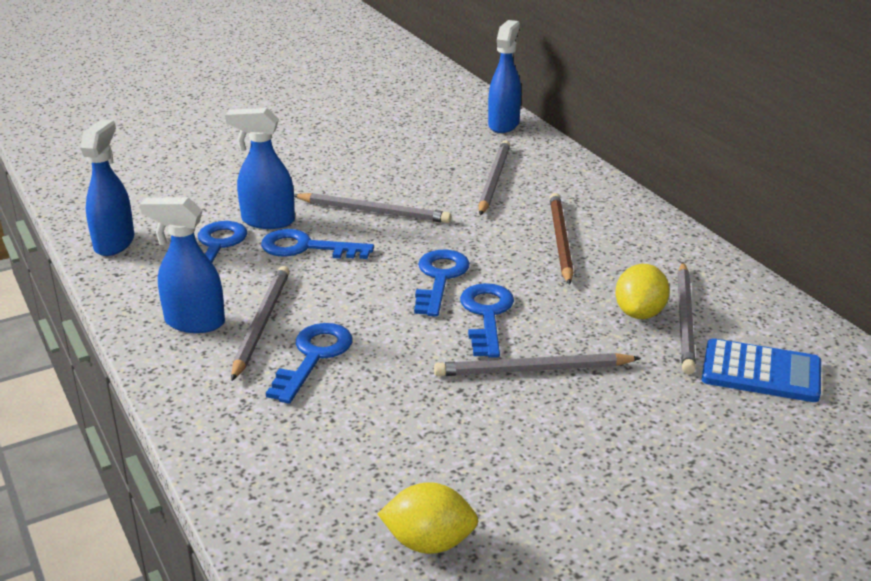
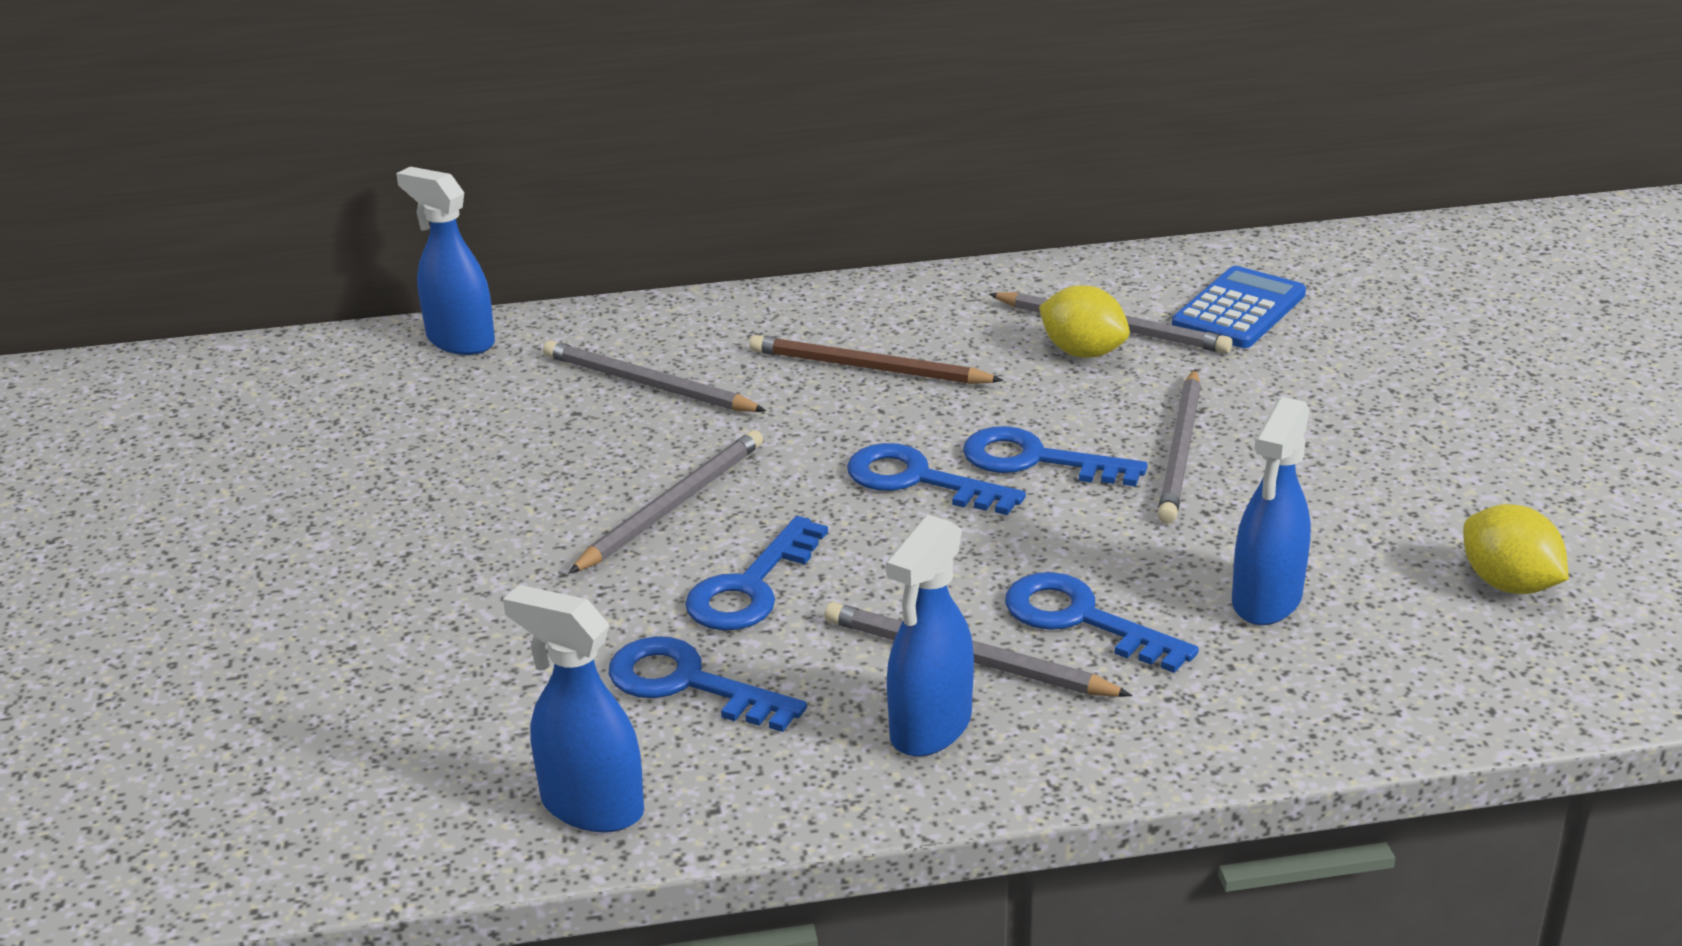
camera: 70 degrees left, 0 degrees up
blue spray bottle [225,108,295,229] -> blue spray bottle moved to [1232,397,1311,625]
yellow lemon [378,482,478,554] -> yellow lemon turned 60 degrees counterclockwise [1463,504,1569,594]

